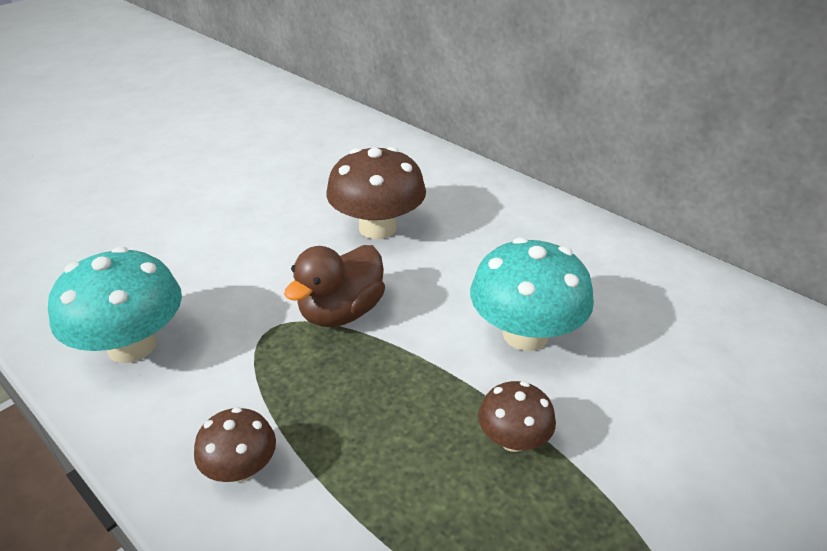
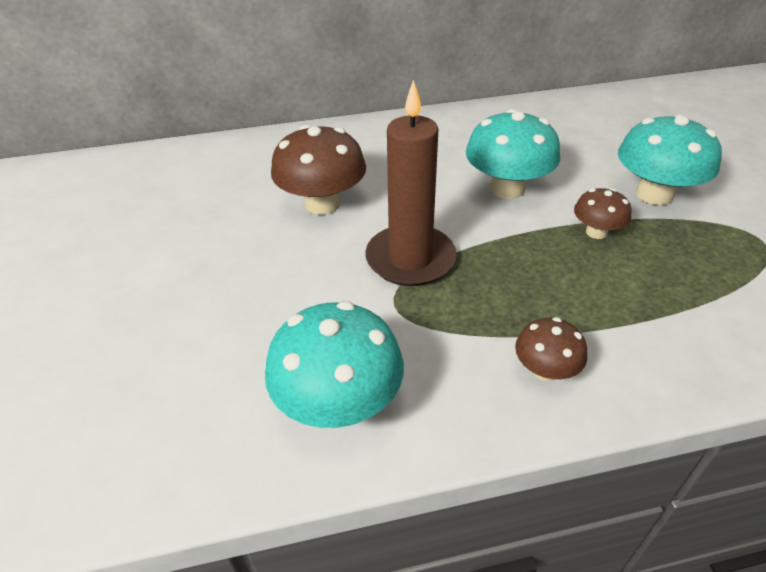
camera: 55 degrees left, 5 degrees up
brown duck [284,245,385,327] -> brown candle [365,80,457,286]
none -> turquoise mushroom [618,114,722,205]

